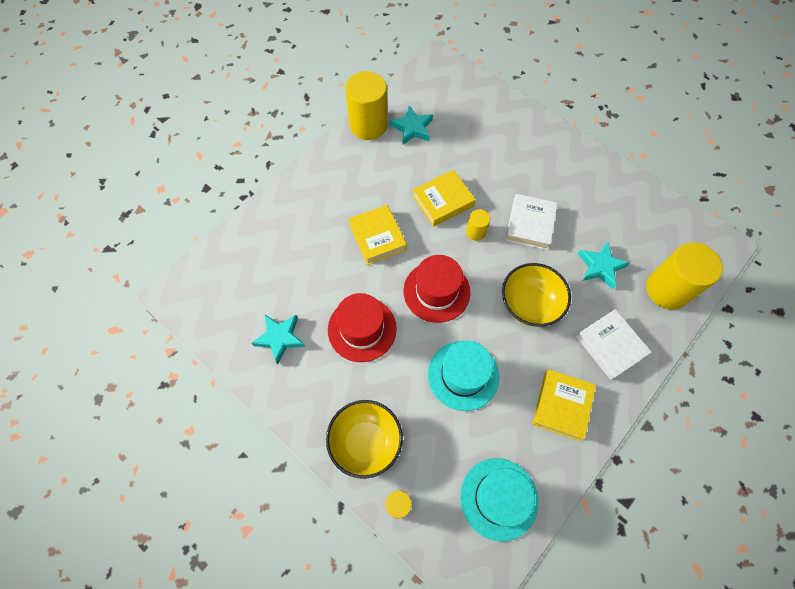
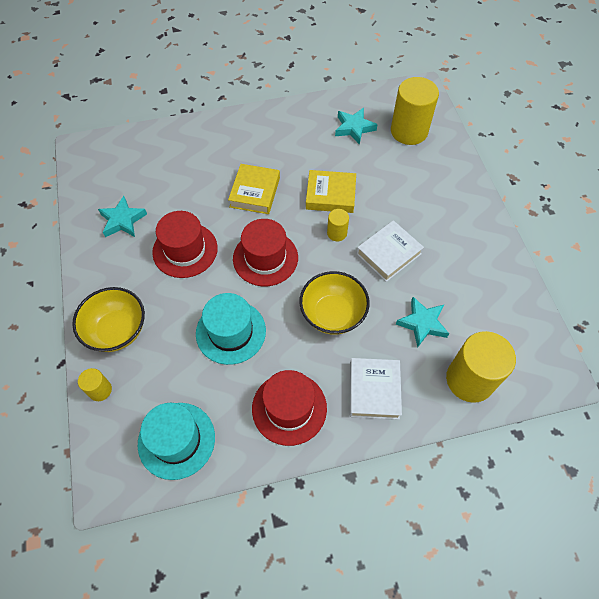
camera: 35 degrees right, 5 degrees down
yellow cylinder [345,71,388,140] -> yellow cylinder moved to [391,77,439,145]
yellow book [532,370,596,441] -> red hat [252,370,327,446]

